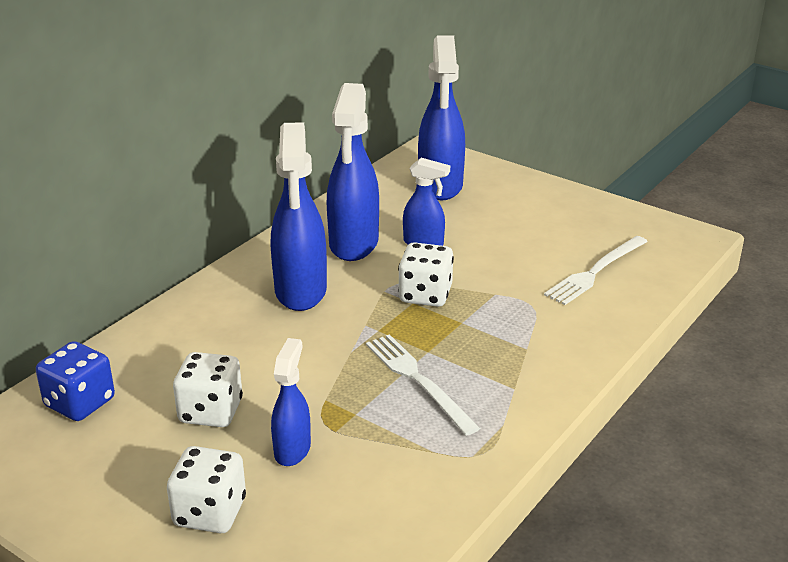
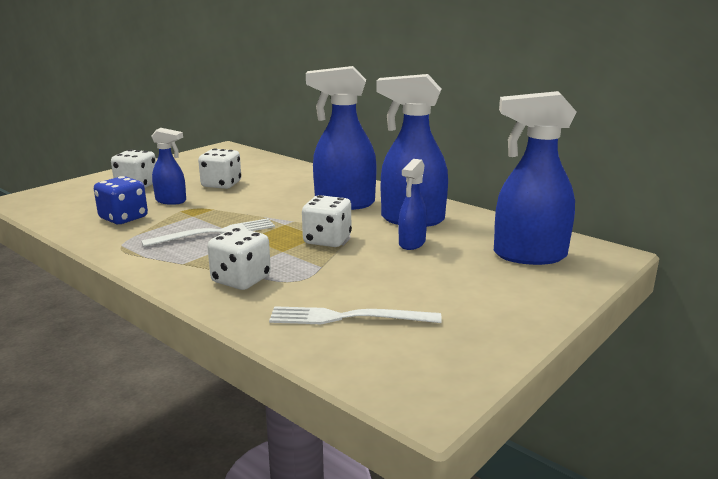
camera: 95 degrees right, 10 degrees down
blue dice [36,341,115,421] -> blue dice moved to [94,176,148,224]
white fork [544,236,648,305] -> white fork turned 45 degrees counterclockwise [269,306,442,324]
none -> white dice [207,228,271,290]

